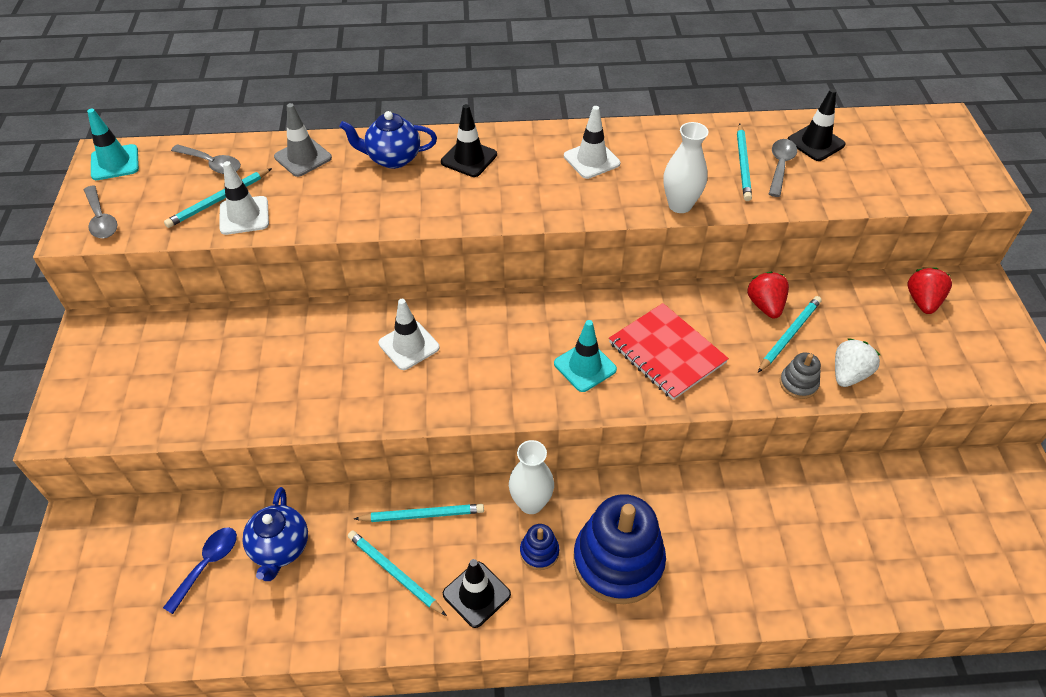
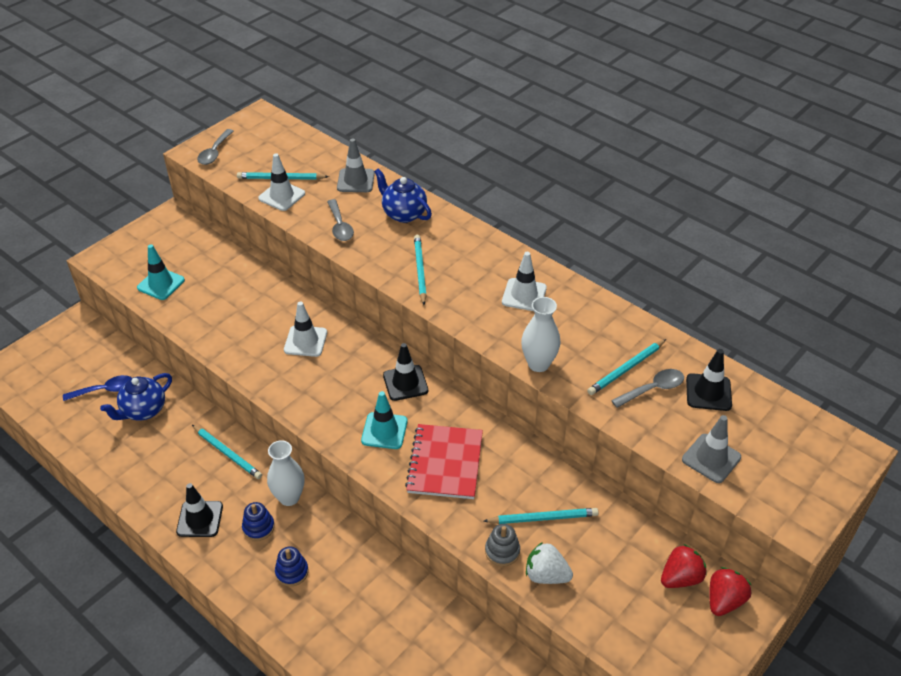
camera: 45 degrees right, 5 degrees down
turquoise traffic cone [87,109,139,180] -> turquoise traffic cone moved to [137,244,185,300]
grey spoon [171,144,241,174] -> grey spoon moved to [327,199,354,241]
turquoise pencil [348,530,447,616] -> turquoise pencil moved to [414,235,427,305]
black traffic cone [441,104,497,177] -> black traffic cone moved to [383,343,428,401]
blue stacking toy [573,494,666,604] -> blue stacking toy [275,547,309,587], size x0.44
red strawberry [747,271,789,319] -> red strawberry moved to [709,567,751,616]
white strawberry [835,338,880,387] -> white strawberry turned 150 degrees counterclockwise [526,542,573,584]
none -> grey traffic cone [682,415,741,483]

